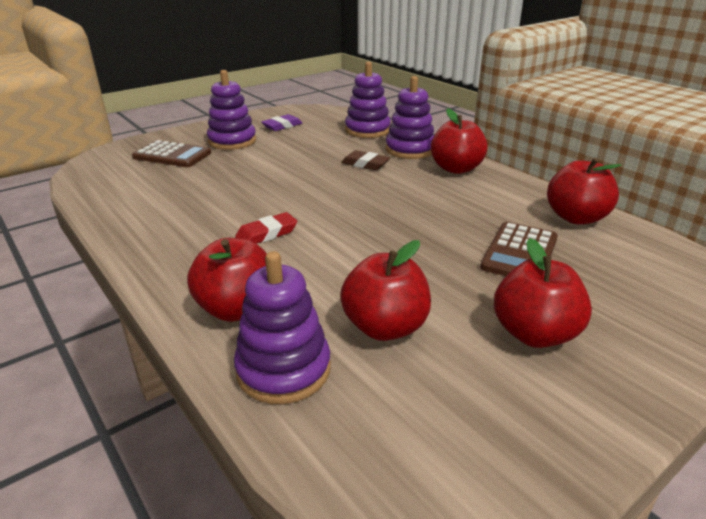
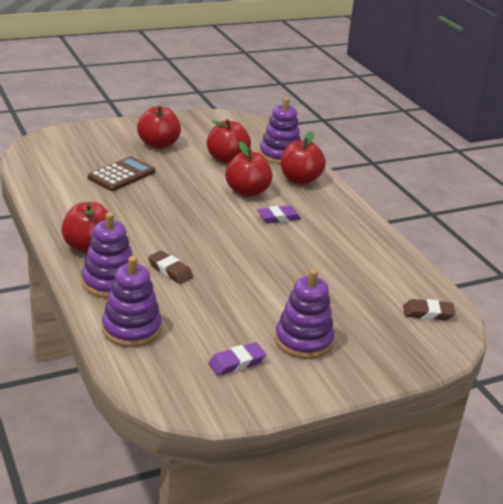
camera: 170 degrees left, 0 degrees up
brown calculator [132,140,211,167] -> none
red eraser [235,212,297,244] -> purple eraser [257,205,301,223]
red apple [547,158,622,225] -> red apple moved to [225,141,273,197]
none -> brown eraser [403,299,456,320]

